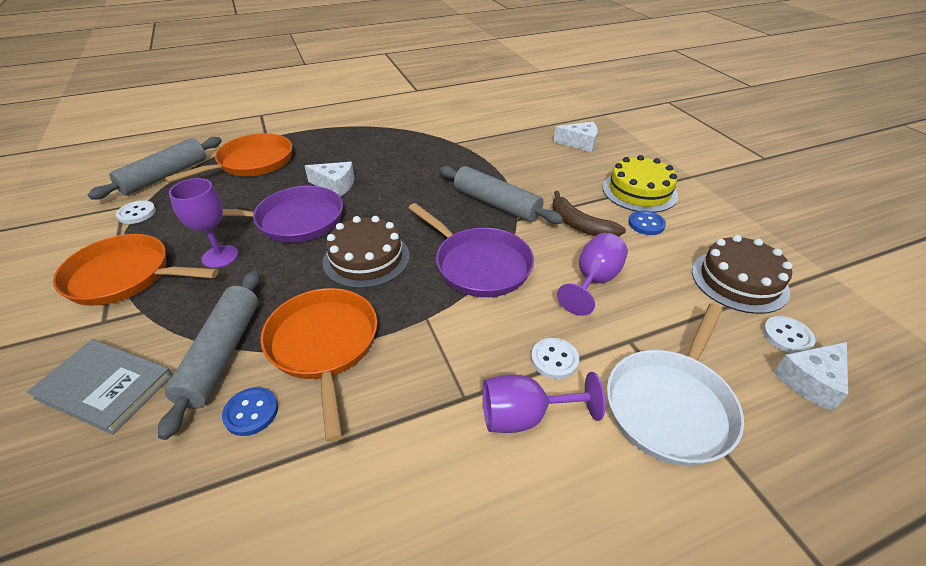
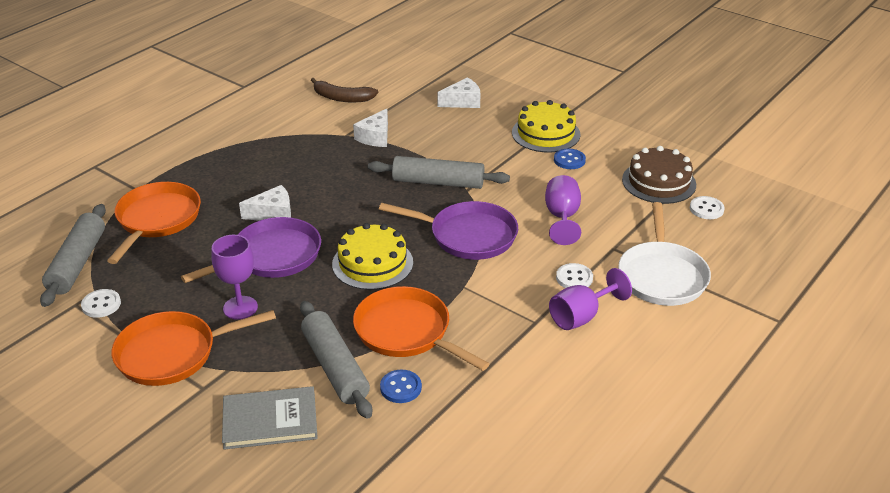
camera: 30 degrees left, 5 degrees down
brown cake [323,216,410,288] -> yellow cake [332,223,413,290]
brown banana [552,191,626,237] -> brown banana moved to [311,78,378,102]
white cheese [774,342,848,412] -> white cheese moved to [353,109,388,147]

